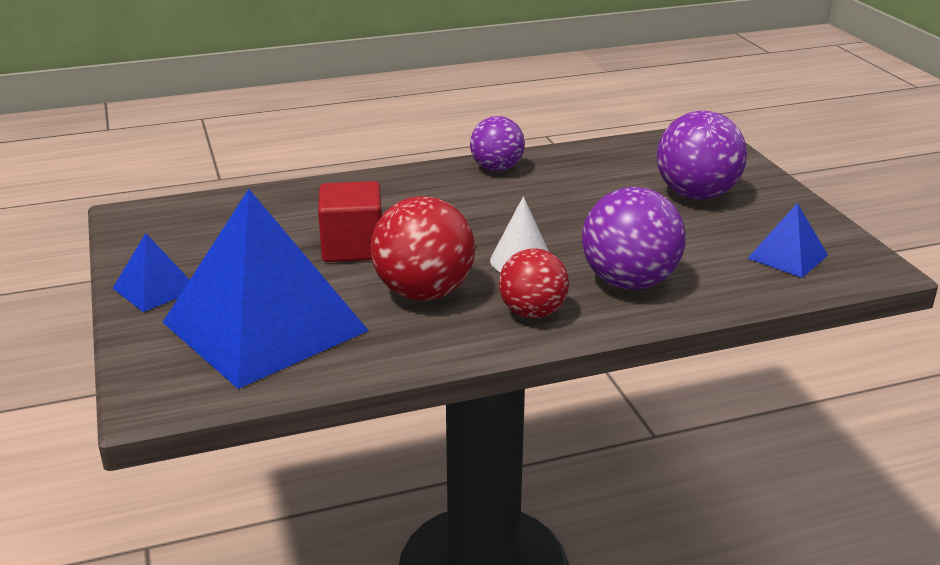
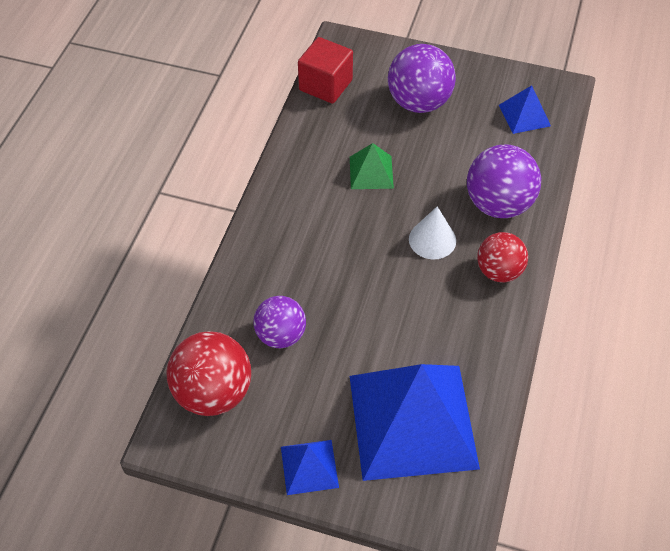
camera: 55 degrees left, 25 degrees up
red cube [318,181,382,262] -> red cube moved to [298,37,353,104]
red ball [371,196,475,301] -> red ball moved to [166,331,251,416]
purple ball [470,116,525,171] -> purple ball moved to [253,296,306,348]
none -> green pyramid [350,143,394,189]

